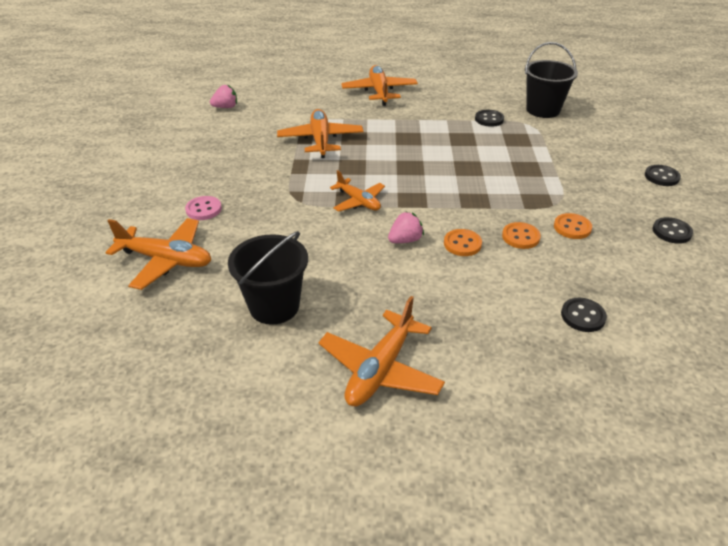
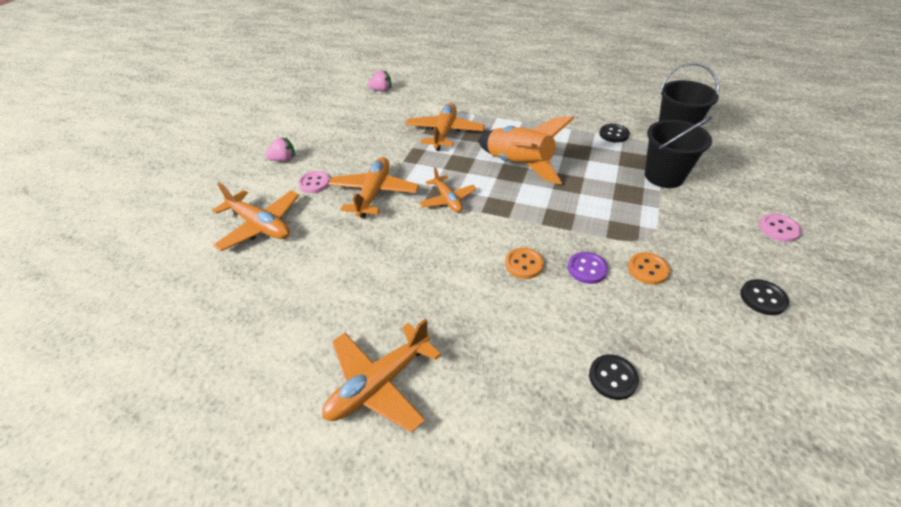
camera: 20 degrees right, 5 degrees up
black bucket [228,231,308,325] -> black bucket moved to [645,116,712,188]
orange plane [341,65,418,106] -> orange plane moved to [328,157,419,218]
pink strawberry [388,211,424,243] -> pink strawberry moved to [265,137,295,162]
orange button [502,222,541,249] -> purple button [568,252,608,284]
black button [645,165,681,186] -> pink button [759,214,802,242]
none -> orange rocket [478,116,574,185]

